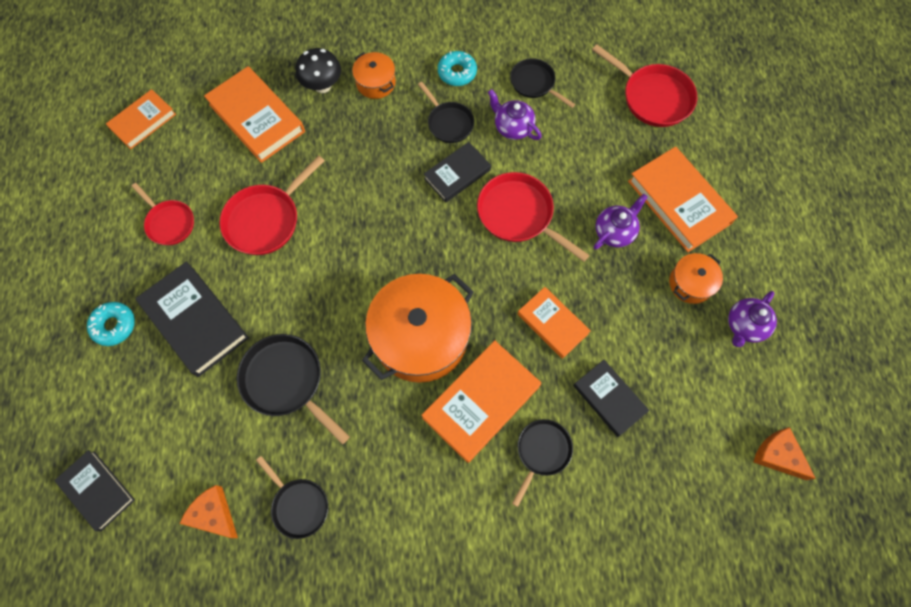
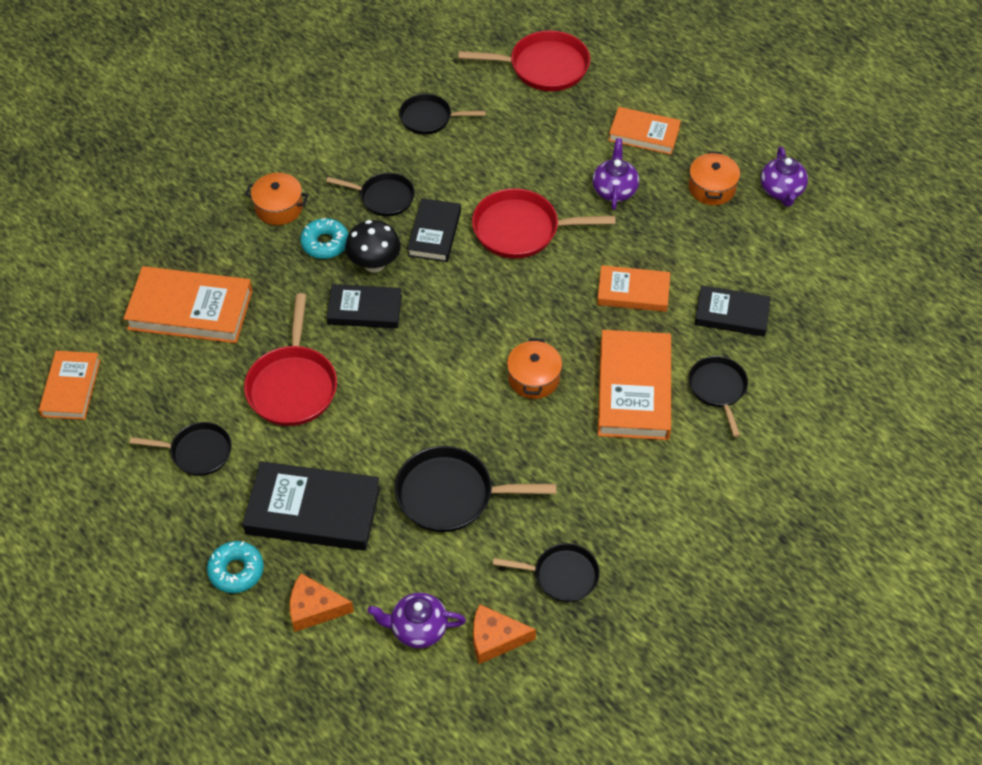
camera: 40 degrees left, 15 degrees down
black book [54,450,135,531] -> black book moved to [327,284,402,328]
red pan [131,183,194,245] -> black pan [130,422,232,476]
black mushroom [296,48,341,93] -> black mushroom moved to [345,220,401,273]
orange pot [362,274,474,383] -> orange pot [507,338,562,399], size x0.48
turquoise donut [438,51,477,86] -> turquoise donut moved to [300,218,348,259]
purple teapot [488,89,542,140] -> purple teapot moved to [367,592,466,648]
orange book [628,146,738,252] -> orange book [608,107,681,155], size x0.63
orange cheese [754,427,816,480] -> orange cheese moved to [290,573,354,632]

